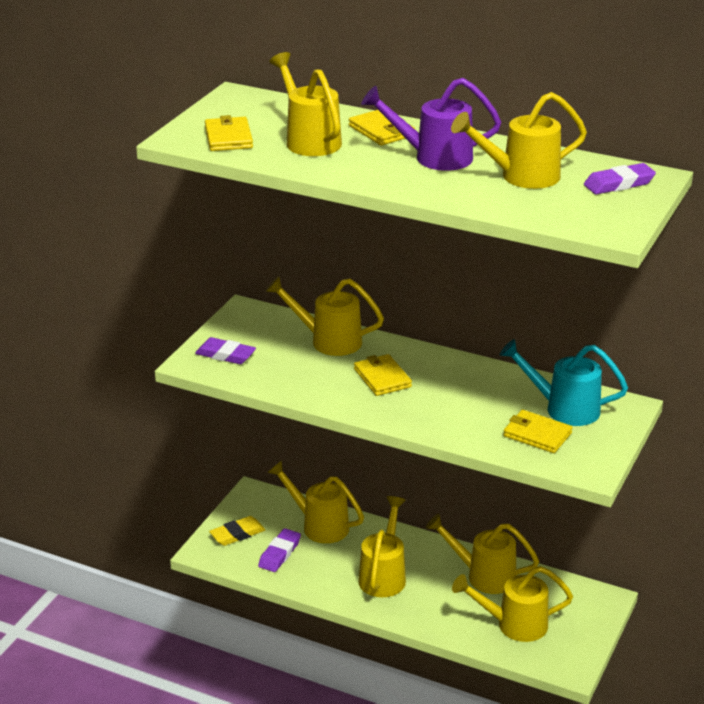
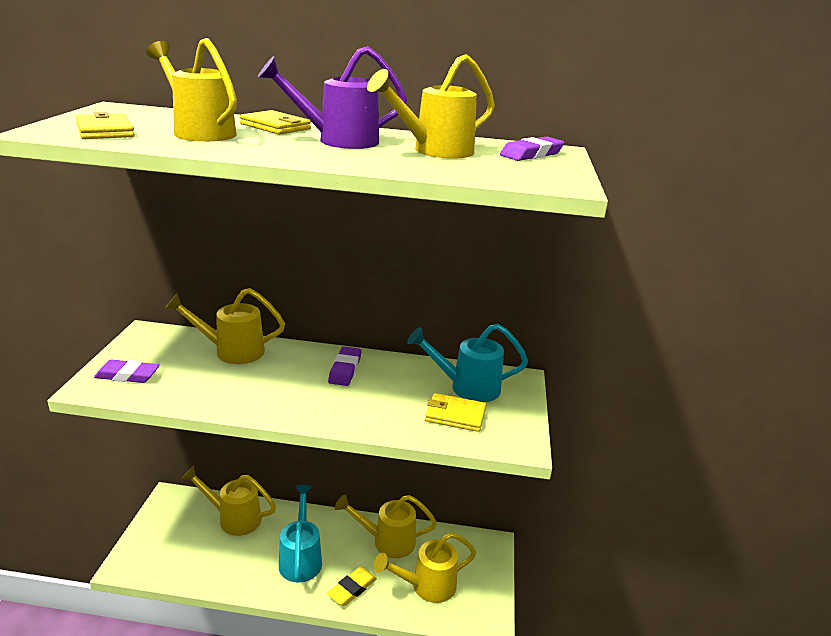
camera: 20 degrees left, 5 degrees down
yellow eraser [209,516,265,546] -> yellow eraser moved to [327,567,377,606]
purple eraser [258,528,301,572] -> purple eraser moved to [328,347,361,386]
yellow wallet [354,354,412,396] -> none
yellow watering can [358,496,406,597] -> turquoise watering can [279,485,322,583]

